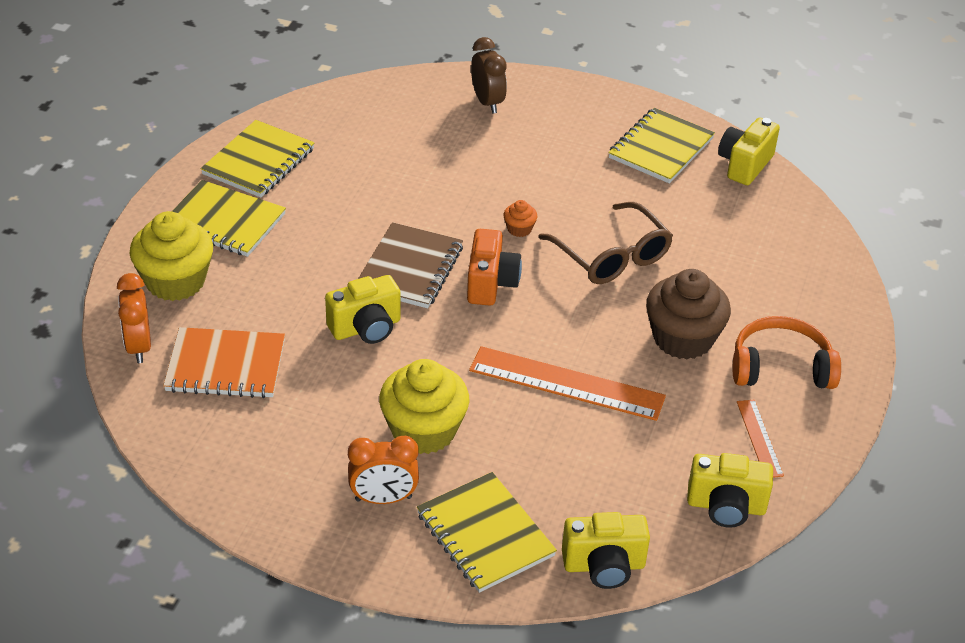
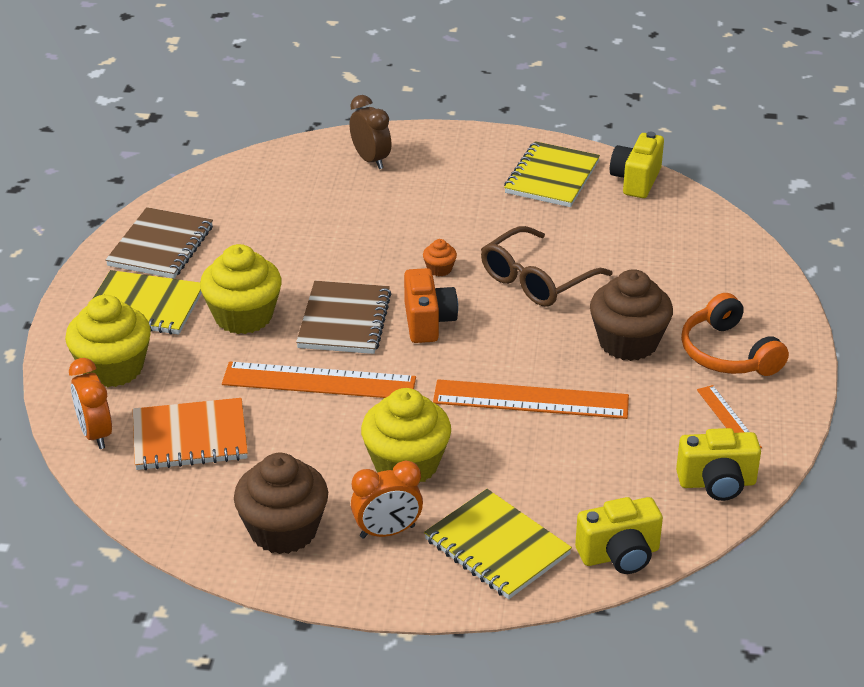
camera: 10 degrees left, 5 degrees down
yellow notebook [201,120,315,198] -> brown notebook [105,207,213,279]
yellow camera [325,275,401,344] -> orange ruler [222,362,416,398]
brown glasses [538,202,673,284] -> brown glasses turned 90 degrees clockwise [481,226,612,307]
orange headphones [733,316,841,389] -> orange headphones turned 105 degrees counterclockwise [681,293,789,376]
none -> yellow cupcake [200,244,282,334]
none -> brown cupcake [234,453,328,554]

